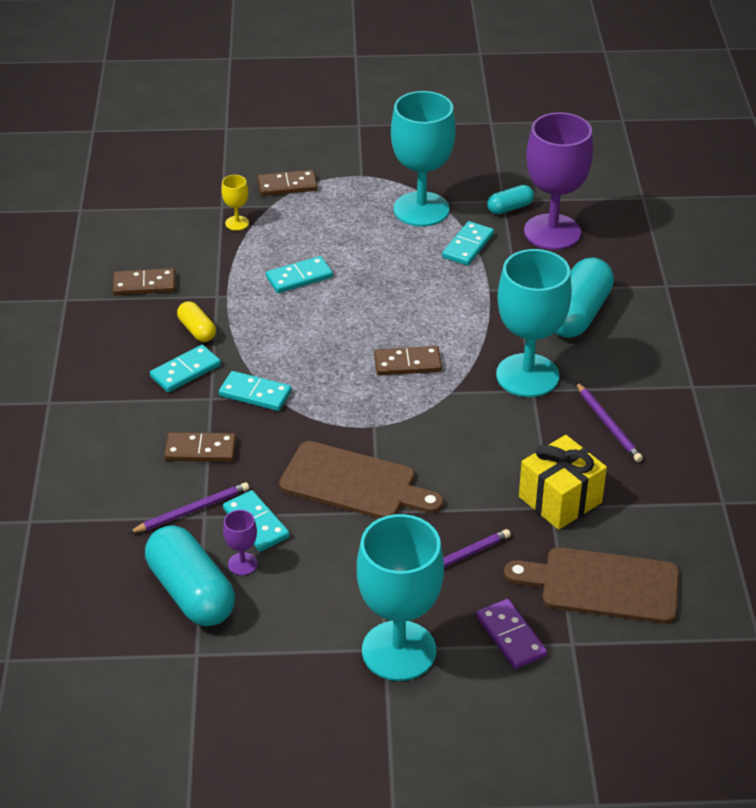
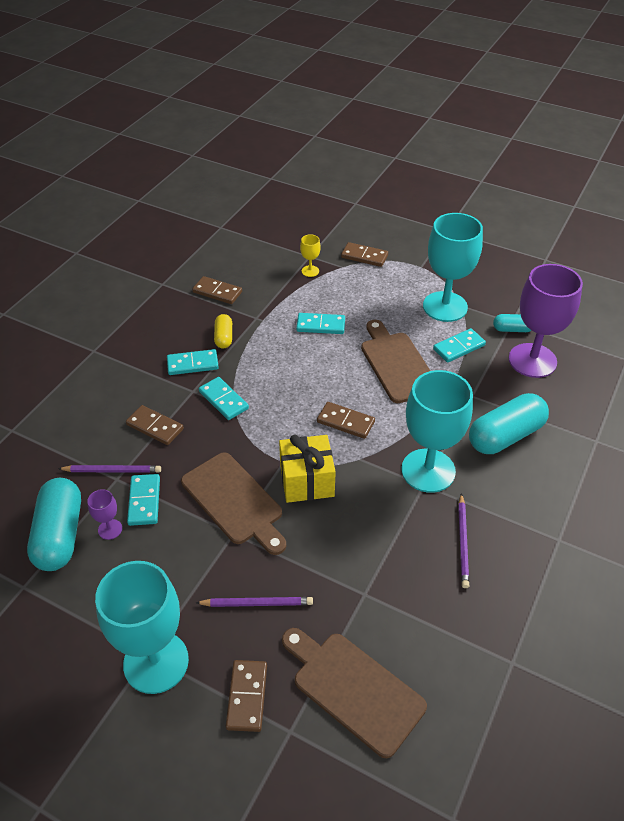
camera: 30 degrees right, 5 degrees up
purple domino [476,599,547,669] -> brown domino [226,660,267,732]
yellow gift [519,435,607,530] -> yellow gift moved to [279,435,336,503]
none -> brown cutting board [361,320,430,403]

